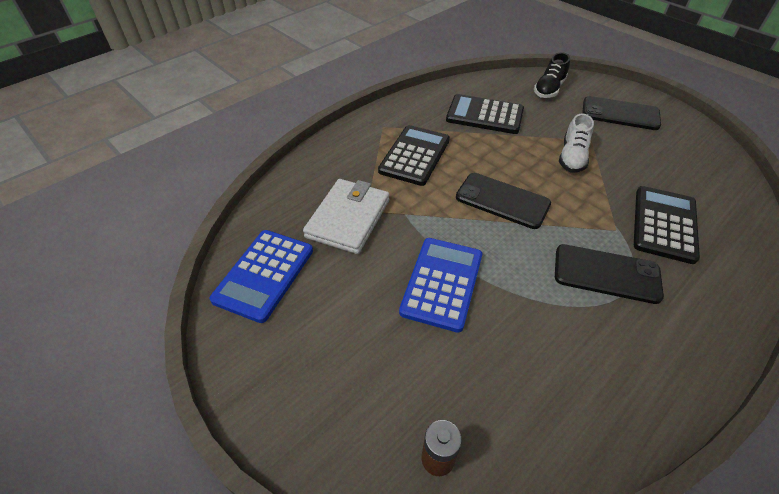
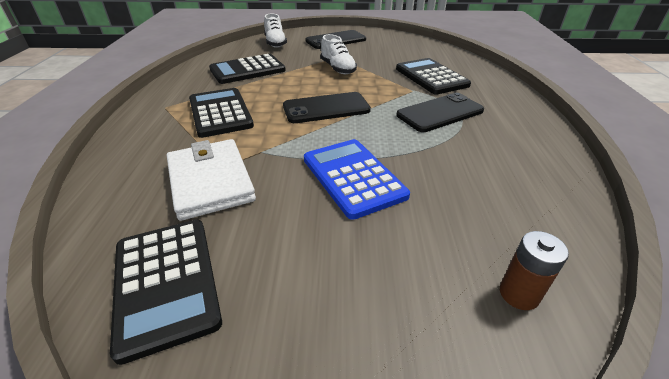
camera: 45 degrees left, 10 degrees down
blue calculator [209,230,313,323] -> black calculator [110,220,222,365]
black shoe [534,52,570,98] -> white shoe [264,13,287,48]

